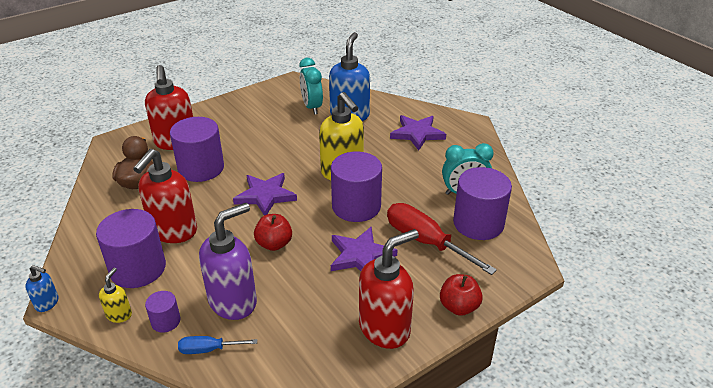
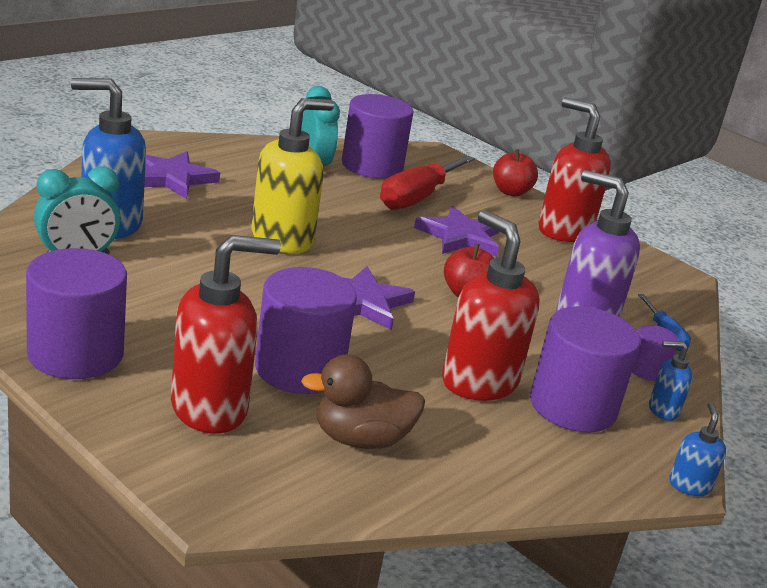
camera: 105 degrees left, 10 degrees down
yellow soap dispenser [99,268,132,323] -> blue soap dispenser [649,341,693,421]
red soap dispenser [133,149,197,243] -> red soap dispenser turned 135 degrees counterclockwise [442,210,540,401]
purple cylinder [331,152,382,222] -> purple cylinder moved to [26,248,127,379]

